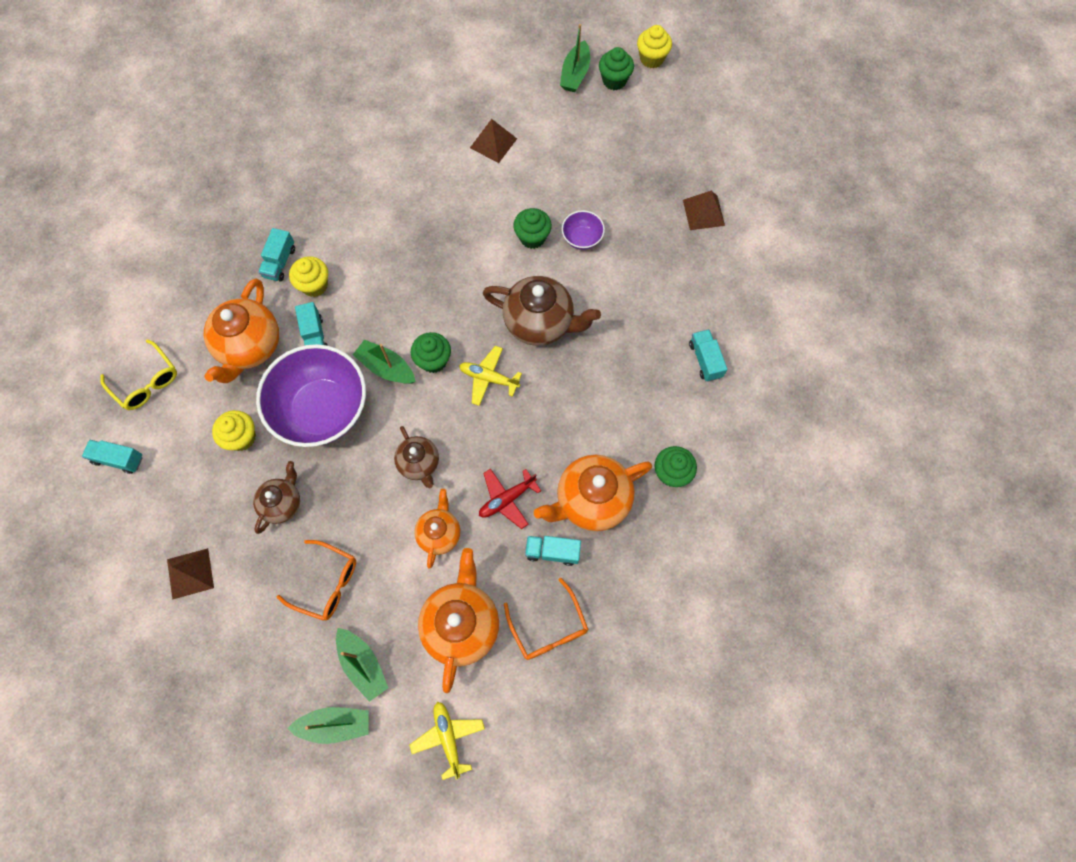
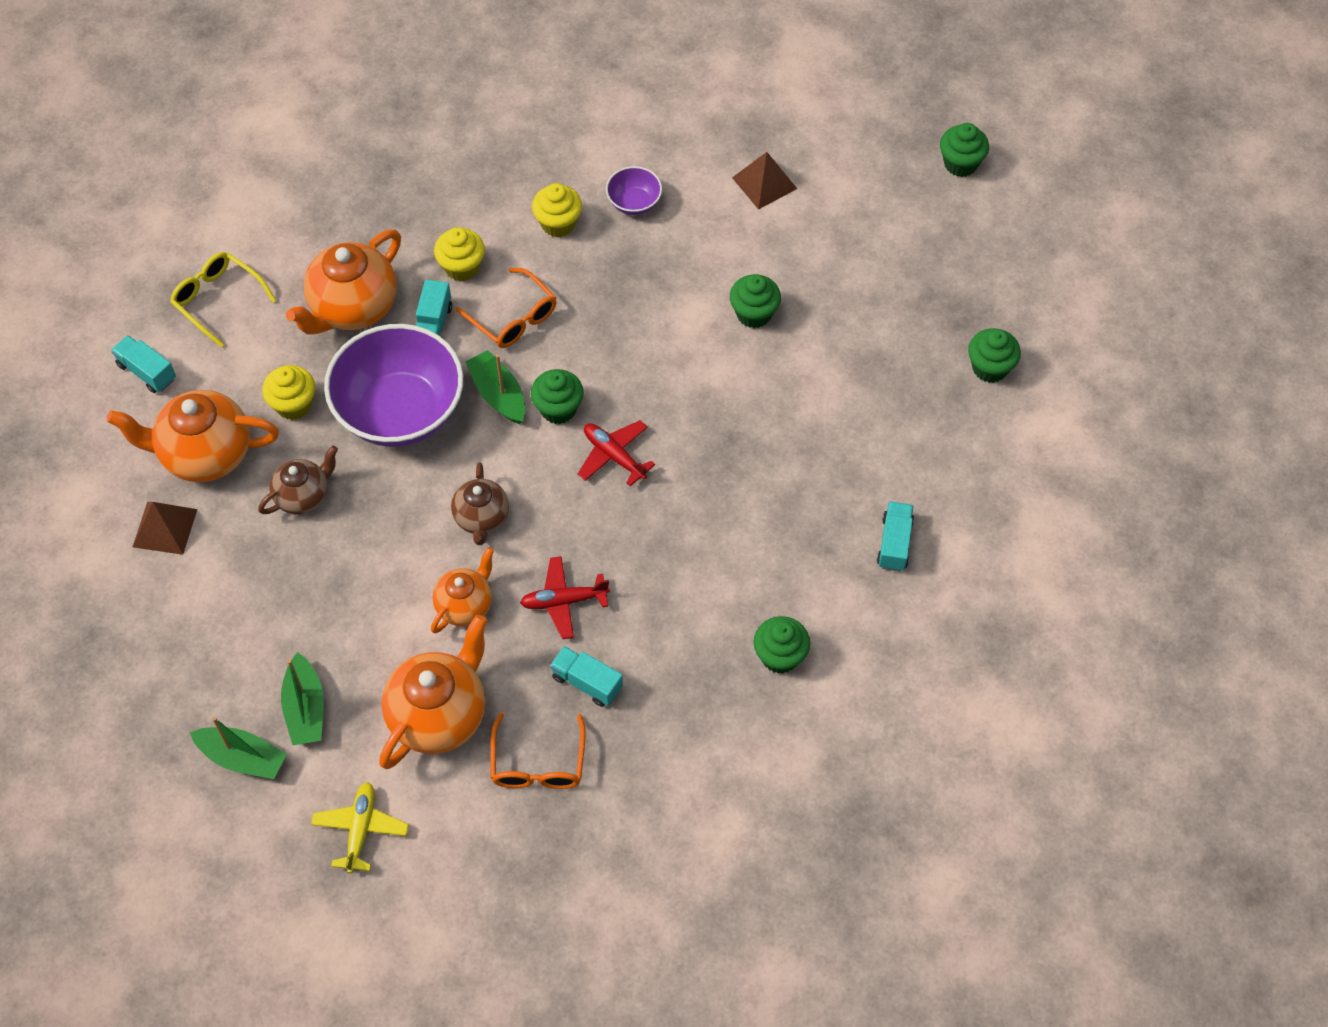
camera: 25 degrees right, 10 degrees down
yellow glasses [100,339,177,410] -> yellow glasses turned 150 degrees clockwise [170,252,276,348]
turquoise truck [258,228,295,282] -> none
orange glasses [277,540,356,621] -> orange glasses moved to [456,268,557,348]
yellow plane [459,346,522,406] -> red plane [578,420,655,486]
brown teapot [483,276,601,346] -> none
orange teapot [534,455,652,531] -> orange teapot moved to [107,390,279,482]
green boat [560,24,590,92] -> none
purple bowl [562,210,605,250] -> purple bowl moved to [606,166,662,215]
yellow cupcake [637,25,672,68] -> yellow cupcake moved to [532,183,582,237]
brown pyramid [683,191,725,230] -> green cupcake [968,328,1021,383]

